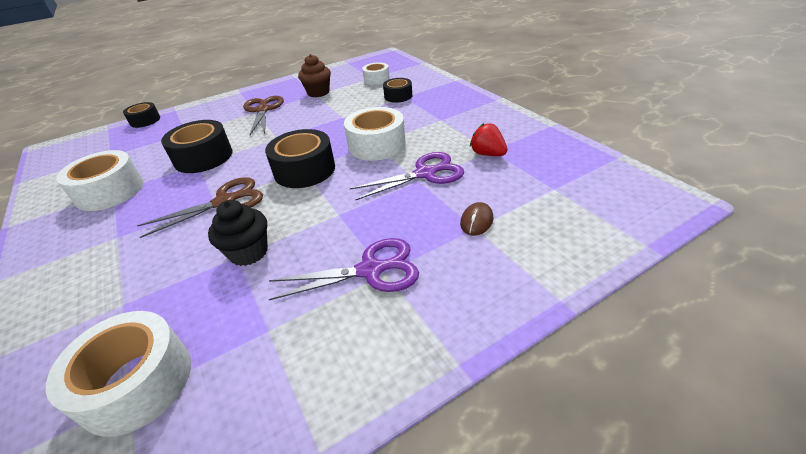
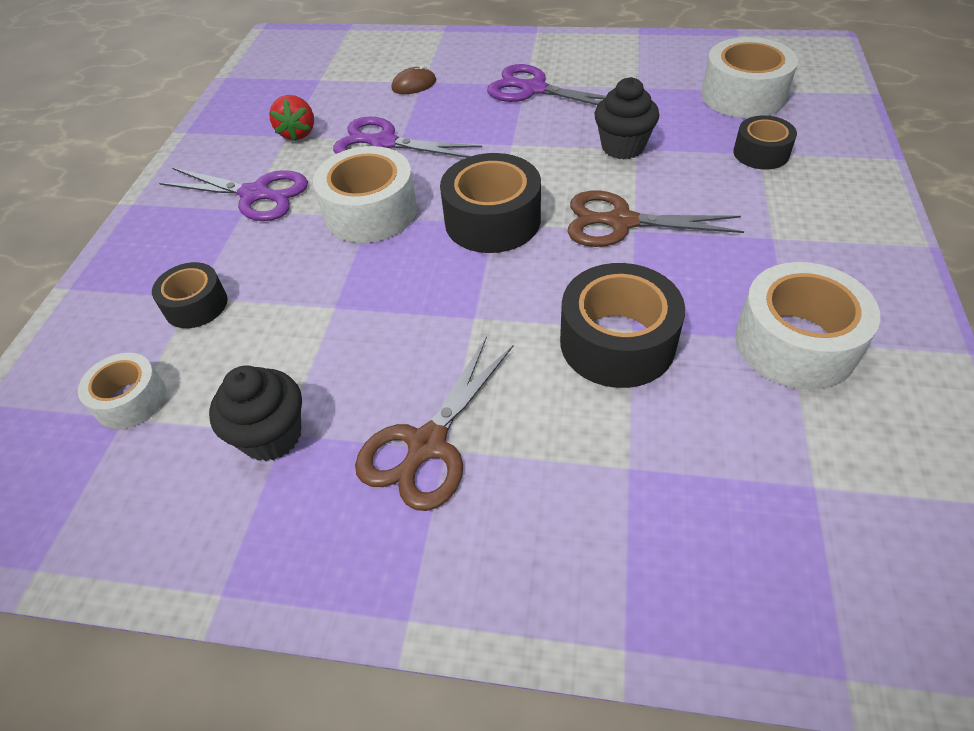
camera: 140 degrees left, 10 degrees up
black tape [123,102,160,128] -> black tape moved to [733,116,797,169]
brown cupcake [298,54,331,97] -> black cupcake [209,365,302,461]
none -> purple scissors [159,168,308,221]

